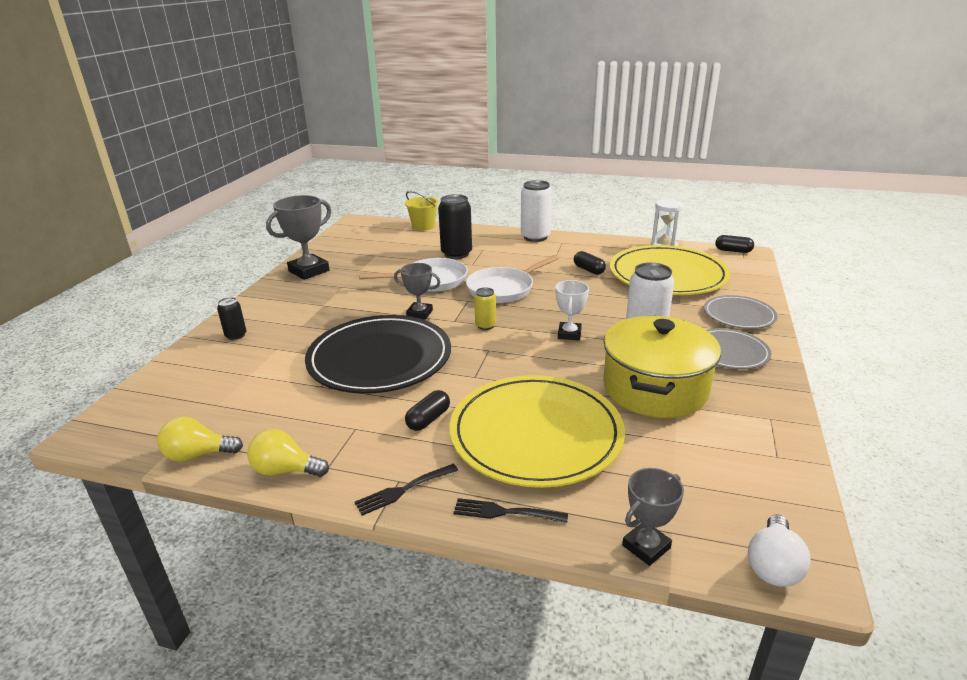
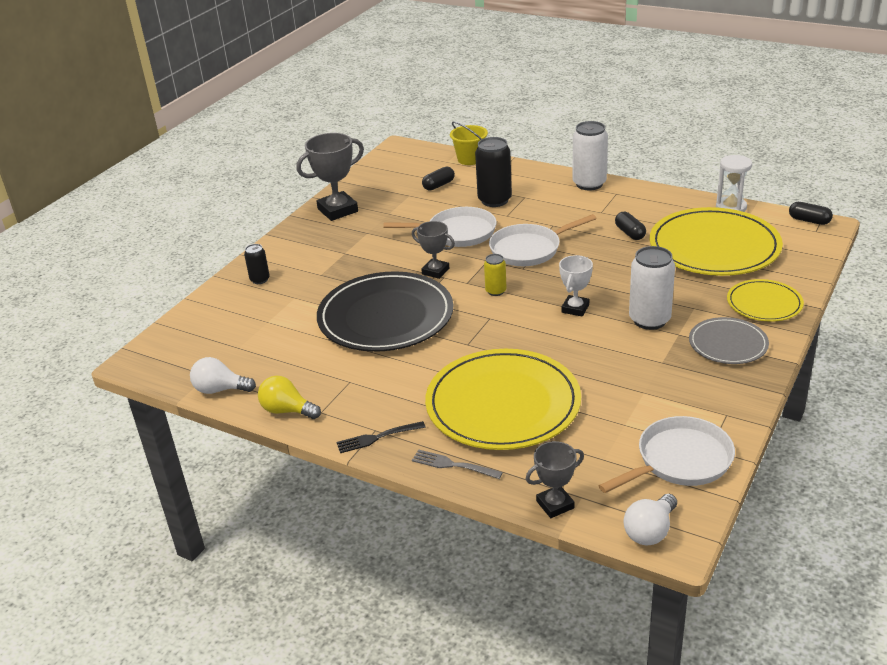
camera: 15 degrees right, 5 degrees up
yellow light bulb [157,417,243,462] -> white light bulb [190,357,256,394]
black capsule [405,390,450,431] -> black capsule moved to [422,166,455,191]
black fork [454,498,568,523] -> grey fork [412,449,503,479]
yellow pot [603,316,721,418] -> none
grey plate [704,295,777,329] -> yellow plate [727,279,804,322]
none -> white pan [599,416,735,493]

